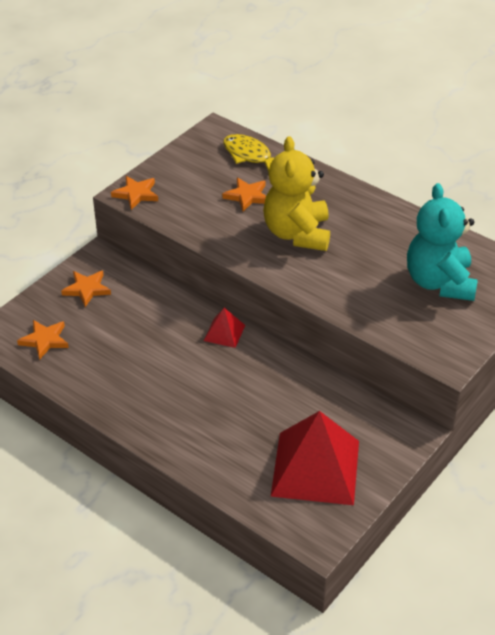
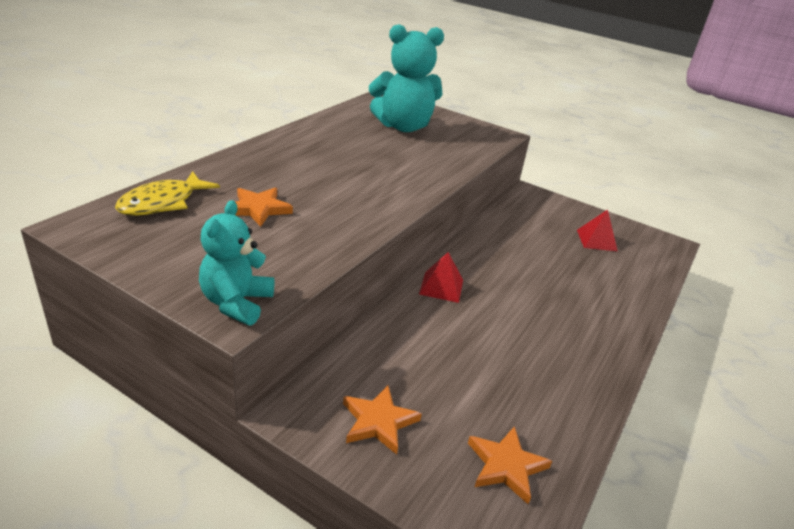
camera: 100 degrees left, 10 degrees down
orange star [111,176,158,210] -> turquoise teddy bear [199,200,274,325]
yellow teddy bear [263,136,330,251] -> none
red pyramid [271,411,359,505] -> red pyramid [577,210,618,252], size x0.46

